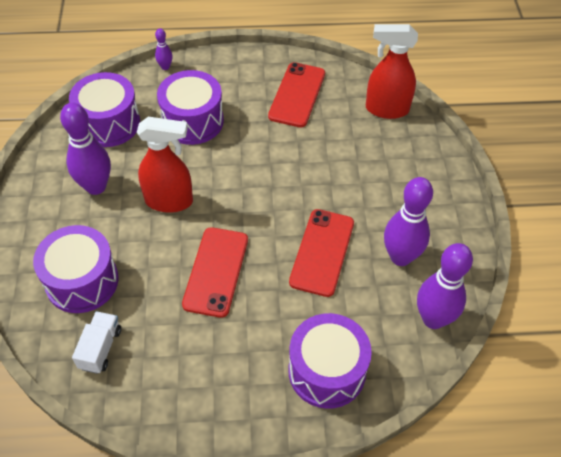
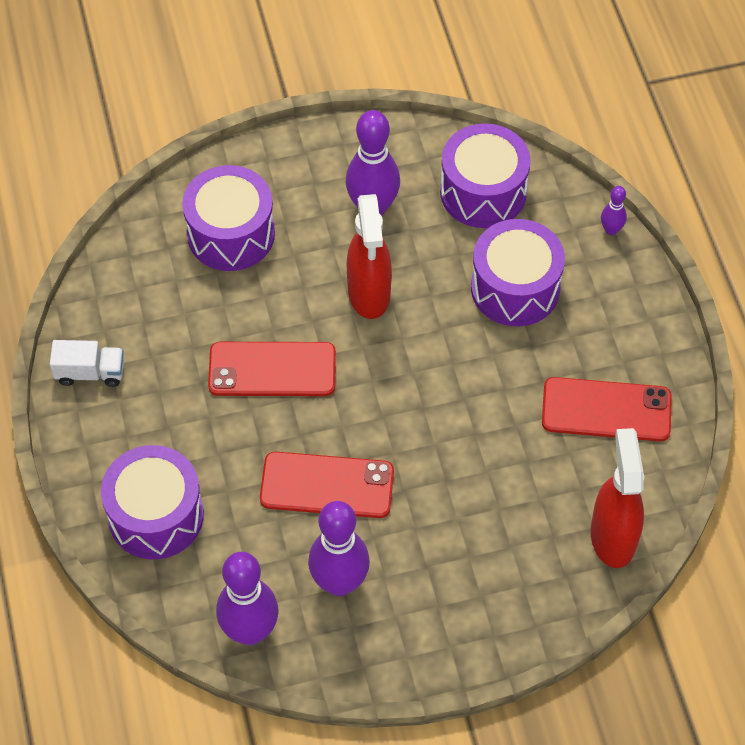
camera: 80 degrees right, 5 degrees up
white truck [72,311,121,374] -> white truck moved to [50,340,124,387]

